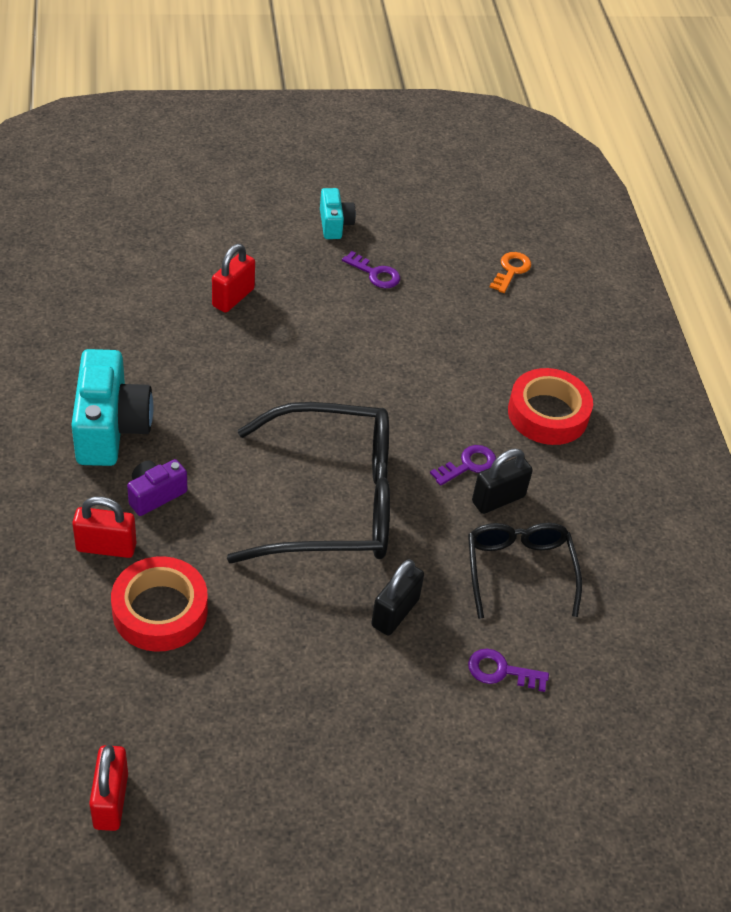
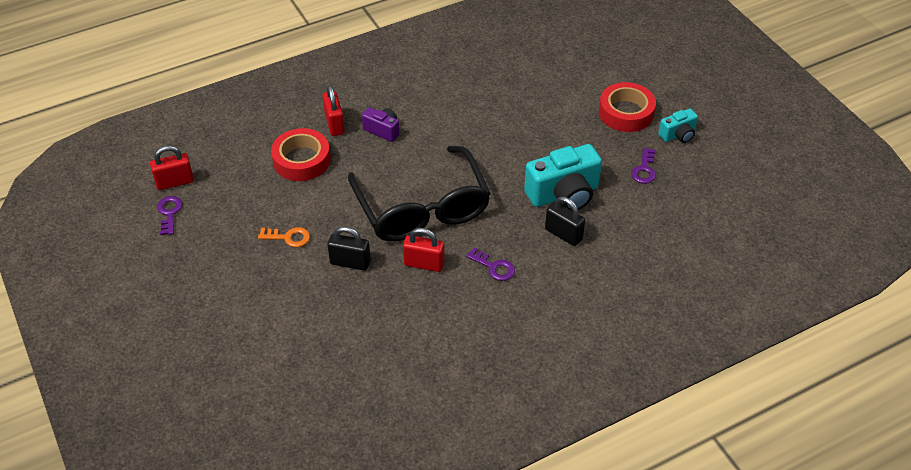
camera: 75 degrees right, 0 degrees up
turquoise camera [71,349,153,466] -> turquoise camera moved to [524,144,602,210]
red padlock [212,244,255,313] -> red padlock moved to [403,228,445,272]
black glasses [468,523,582,619] -> none
purple key [468,649,549,692] -> purple key moved to [157,196,182,235]
black padlock [472,448,533,514] -> black padlock moved to [545,197,585,246]
orange key [490,252,531,293] -> orange key moved to [258,227,310,247]
red tape [508,368,593,445] -> red tape moved to [599,82,656,132]

